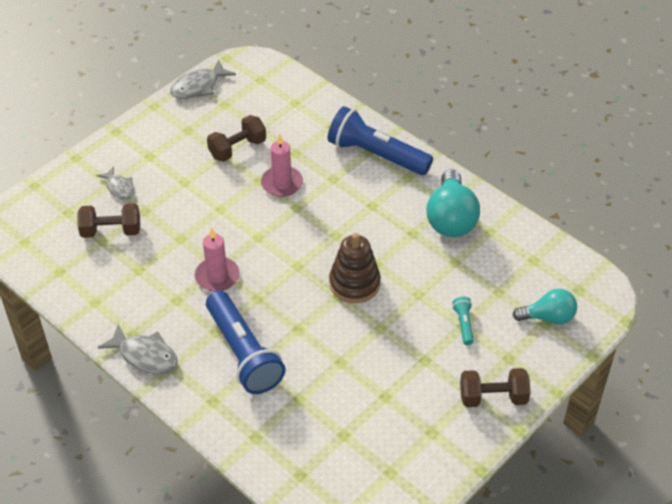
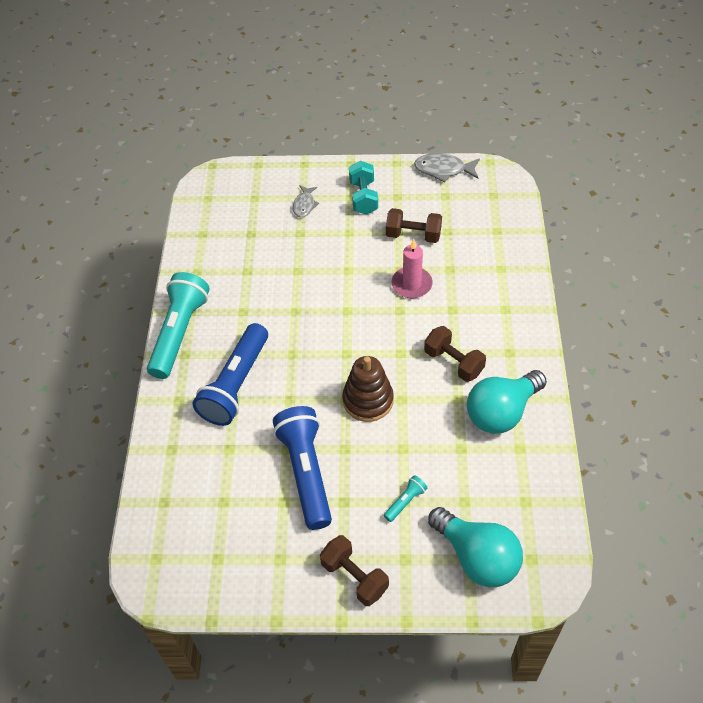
camera: 50 degrees right, 5 degrees up
brown dumbbell [77,203,140,238] -> brown dumbbell moved to [424,326,486,382]
grey fish [98,324,178,374] -> turquoise flashlight [147,272,210,379]
pink candle [195,228,240,292] -> none
blue flashlight [328,106,433,175] -> blue flashlight moved to [273,406,332,530]
turquoise light bulb [512,288,577,324] -> turquoise light bulb [428,507,523,587], size x1.58
none -> turquoise dumbbell [349,161,378,215]

